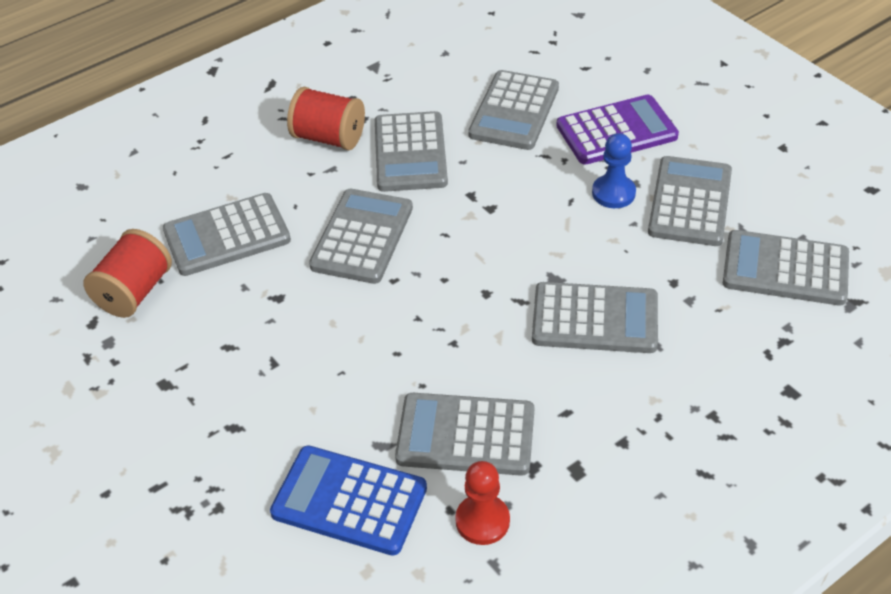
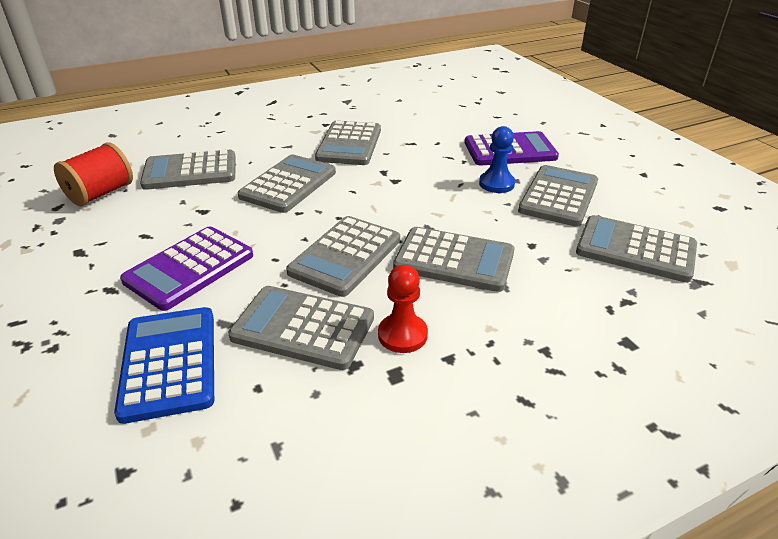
camera: 10 degrees right, 10 degrees down
blue calculator [270,446,427,556] -> blue calculator turned 45 degrees clockwise [114,307,214,424]
red spool [287,87,365,150] -> none
red pawn [455,461,510,545] -> red pawn moved to [378,265,428,353]
grey calculator [468,70,559,150] -> grey calculator moved to [286,216,400,297]
none -> purple calculator [120,226,253,311]

